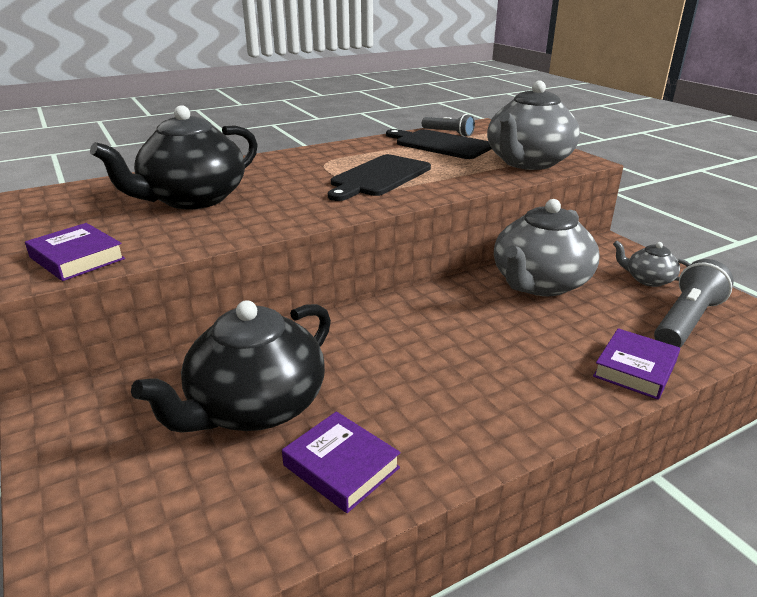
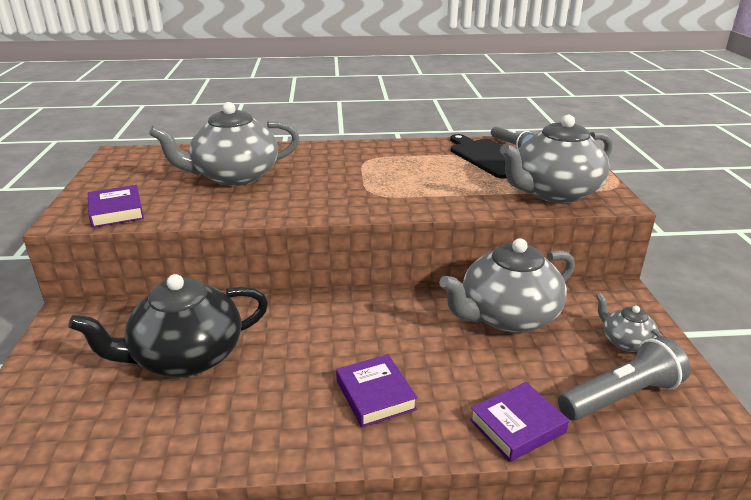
camera: 25 degrees right, 0 degrees up
black teapot [90,105,258,209] -> grey teapot [149,102,299,186]
purple book [282,411,401,513] -> purple book moved to [336,354,418,427]
black cutting board [328,154,431,201] -> none

